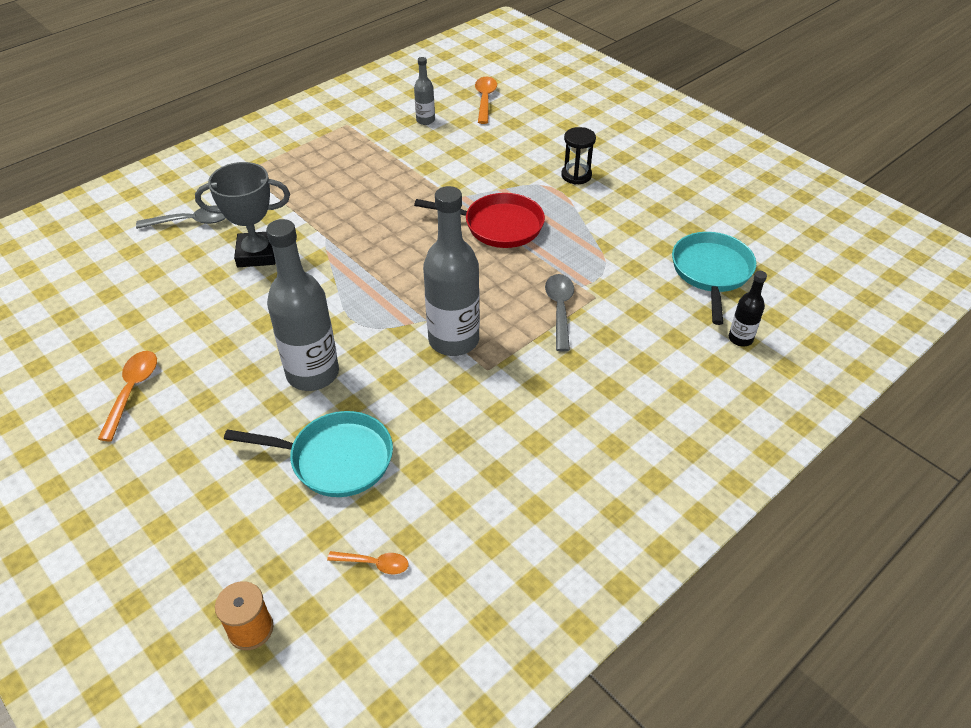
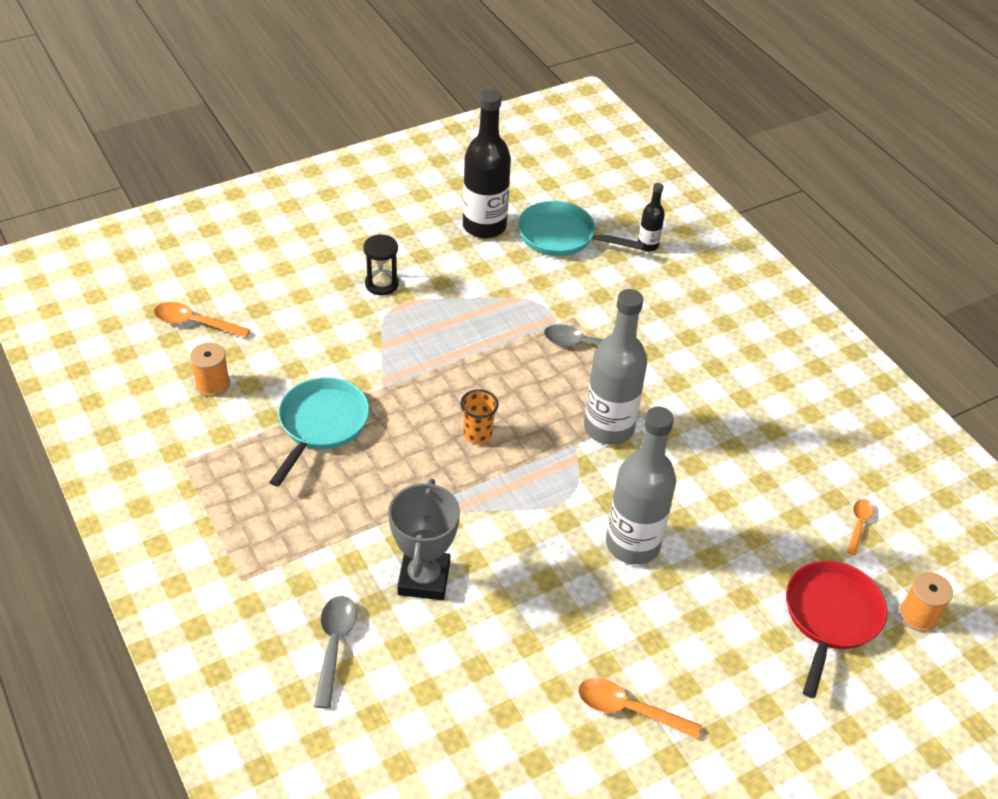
camera: 80 degrees left, 0 degrees up
turquoise pan [224,411,393,497] -> turquoise pan moved to [270,377,369,487]
grey bottle [414,57,435,125] -> orange spool [190,343,230,397]
red pan [414,193,545,248] -> red pan moved to [786,561,887,698]
none -> orange cup [460,389,499,445]
none -> black bottle [463,89,511,238]

